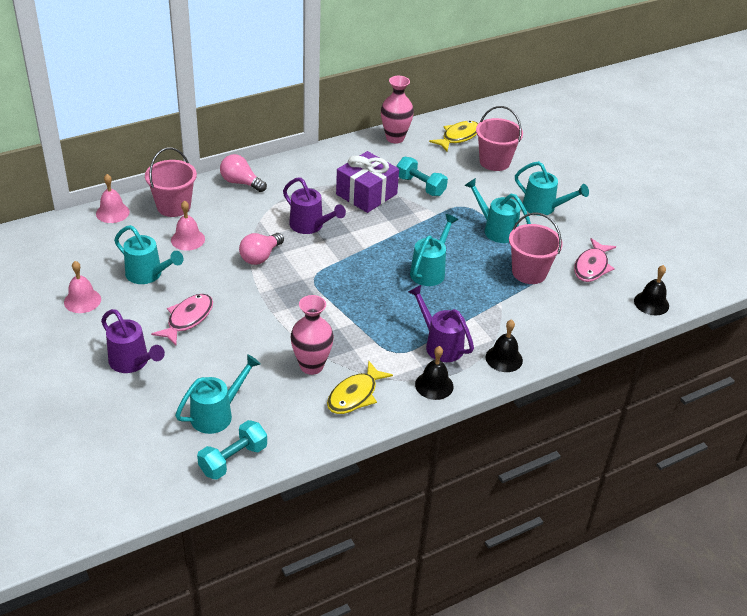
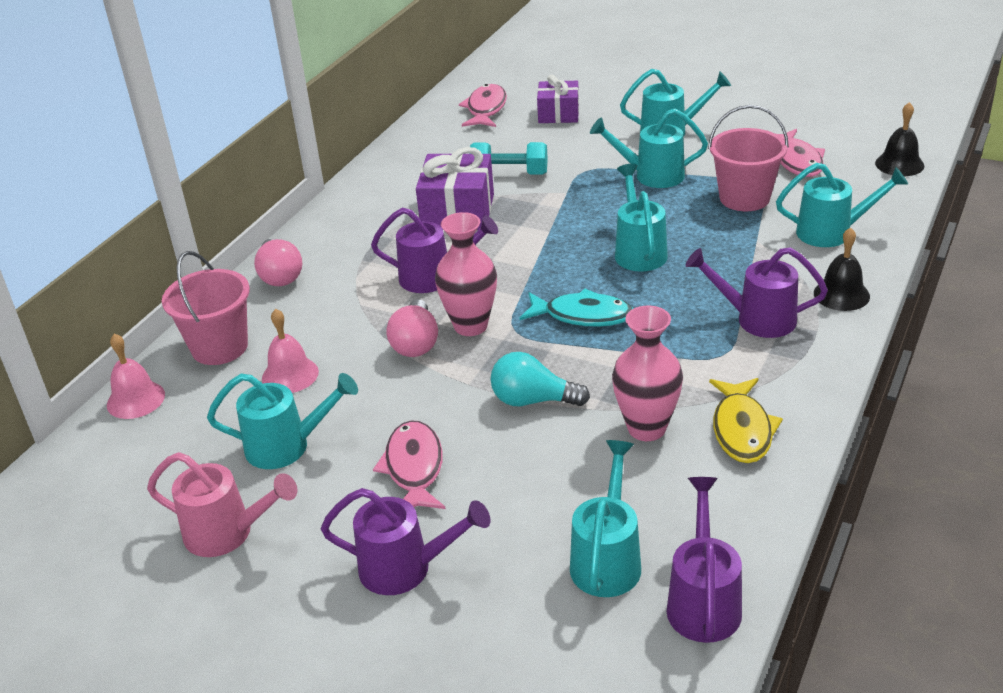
camera: 30 degrees left, 5 degrees down
pink bell [64,261,101,313] -> pink watering can [147,452,297,557]
turquoise dumbbell [197,420,267,480] -> purple watering can [666,477,742,643]
pink light bulb [220,154,267,192] -> pink light bulb turned 105 degrees counterclockwise [254,239,303,286]
pink vase [381,76,414,144] -> pink vase moved to [435,212,497,336]
black bell [415,346,453,400] -> none
yellow fish [429,121,478,151] -> pink fish [459,84,507,127]
pink bucket [476,106,523,171] -> purple gift [537,75,579,123]
none -> turquoise light bulb [490,352,590,406]
none -> turquoise fish [519,288,633,327]
none -> turquoise watering can [776,163,908,247]

